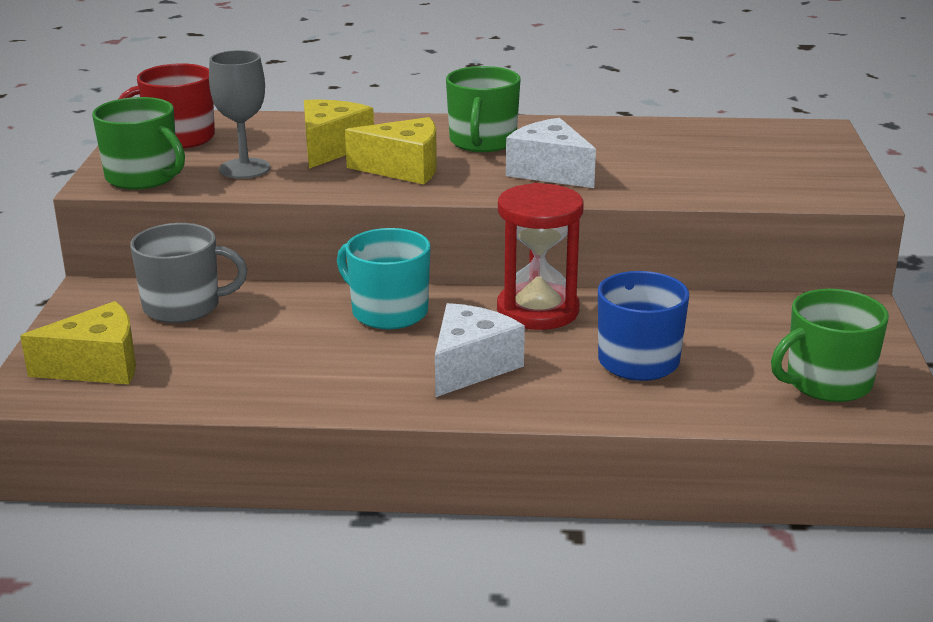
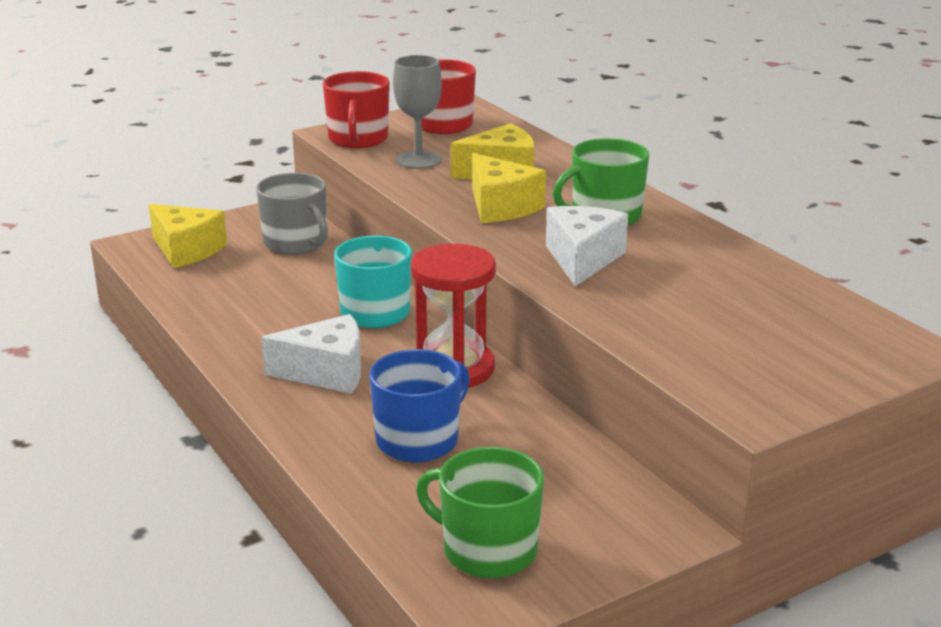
camera: 55 degrees right, 0 degrees up
green mug [92,97,185,190] -> red mug [323,71,390,148]

